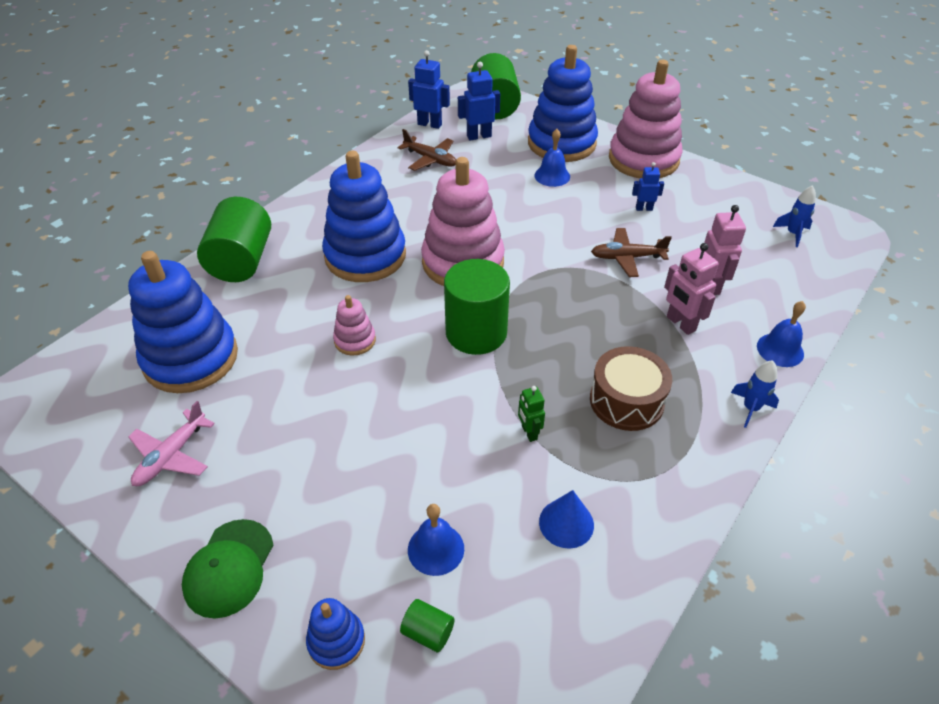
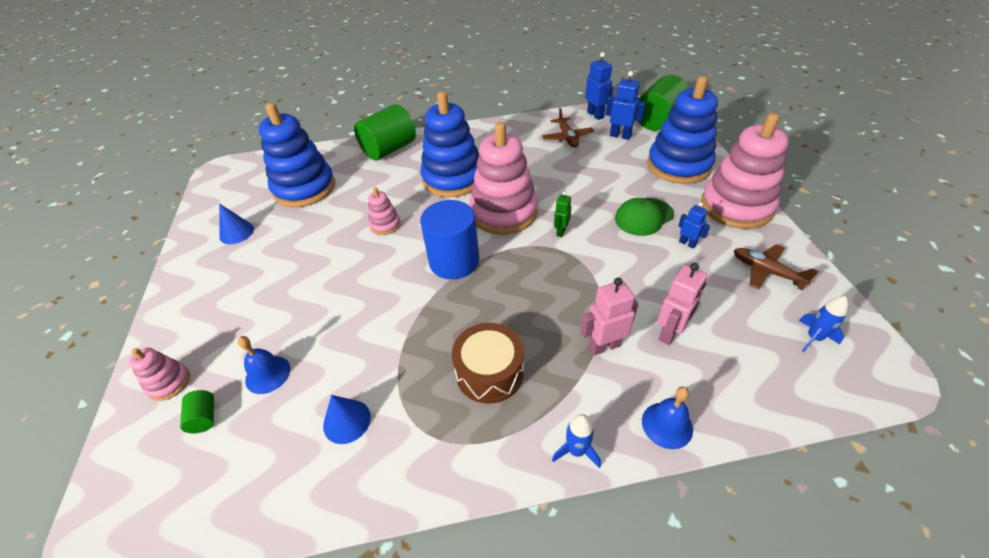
camera: 45 degrees right, 0 degrees up
pink plane [128,401,215,486] -> blue cone [219,203,254,244]
green cap [182,519,273,619] -> green cap moved to [615,198,674,236]
blue stacking toy [306,598,365,670] -> pink stacking toy [129,348,190,401]
green cylinder [444,259,510,355] -> blue cylinder [420,200,479,279]
green robot [518,386,545,442] -> green robot moved to [554,191,572,237]
blue bell [535,129,570,187] -> none
brown plane [591,228,672,277] -> brown plane moved to [734,244,818,291]
pink robot [664,243,719,335] -> pink robot turned 60 degrees clockwise [580,278,638,355]

